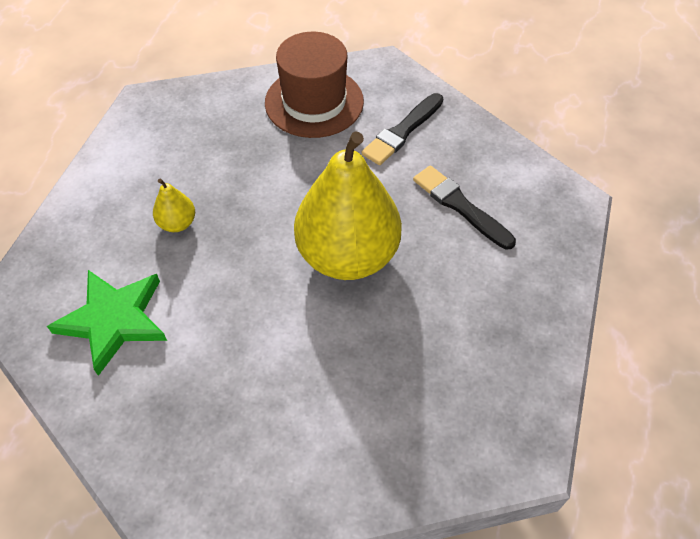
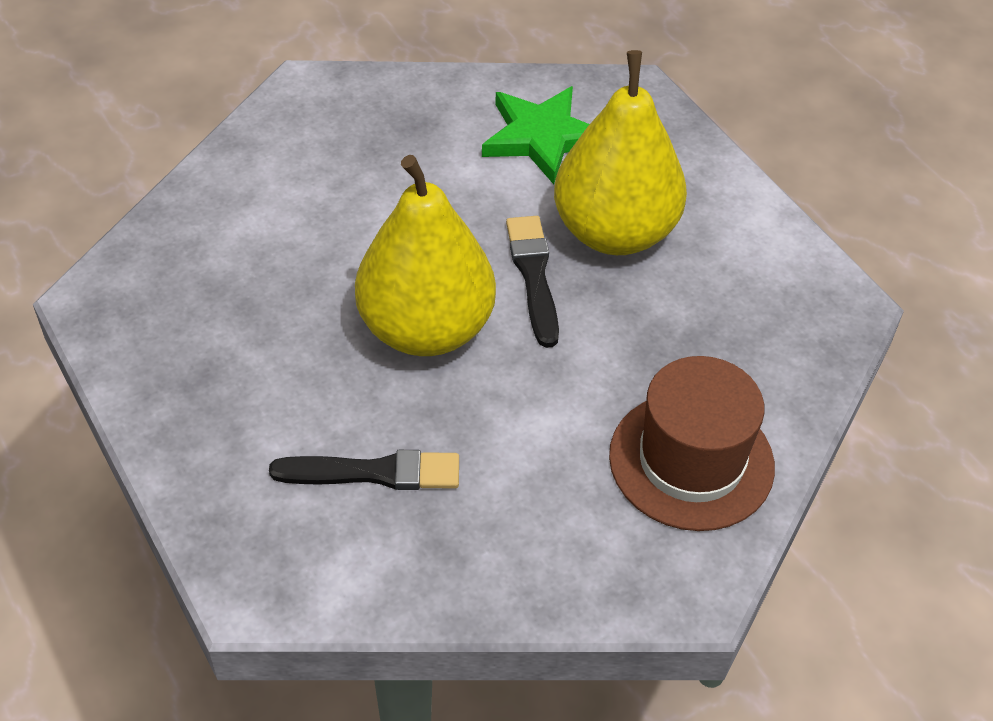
camera: 130 degrees right, 5 degrees down
yellow pear [153,179,195,232] -> yellow pear [554,50,687,255], size x2.43
black brush [362,93,444,165] -> black brush moved to [506,216,559,348]

